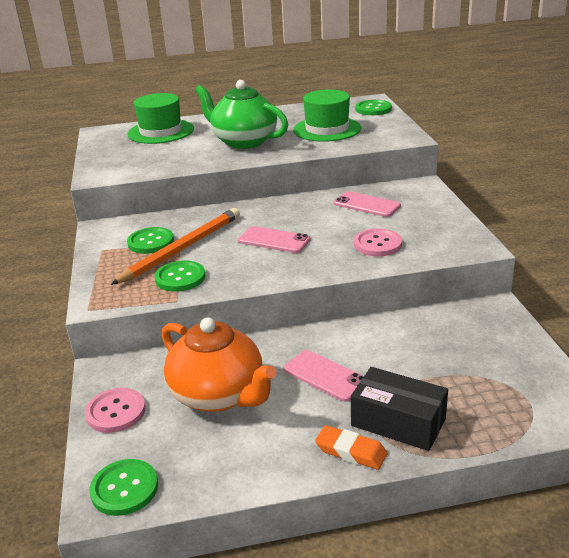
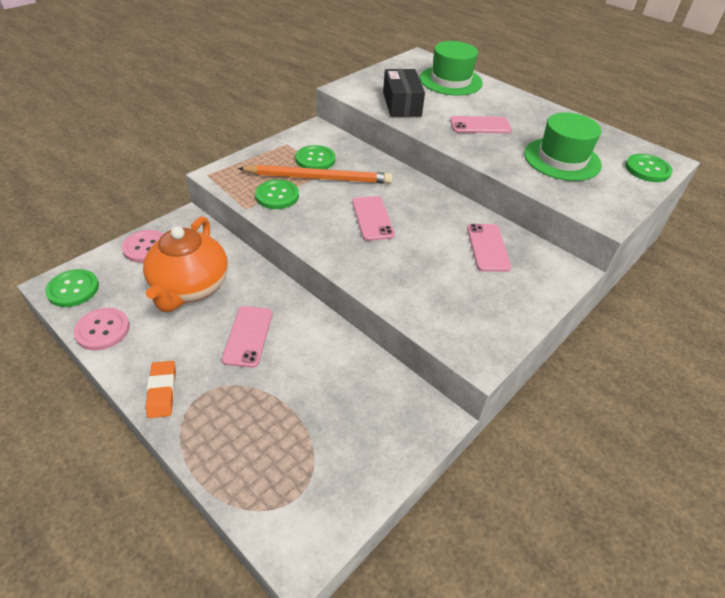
camera: 50 degrees right, 15 degrees up
green teapot [195,80,288,149] -> pink phone [450,116,512,133]
black box [351,367,448,451] -> black box moved to [383,69,425,117]
pink button [354,229,402,256] -> pink button moved to [73,308,130,350]

